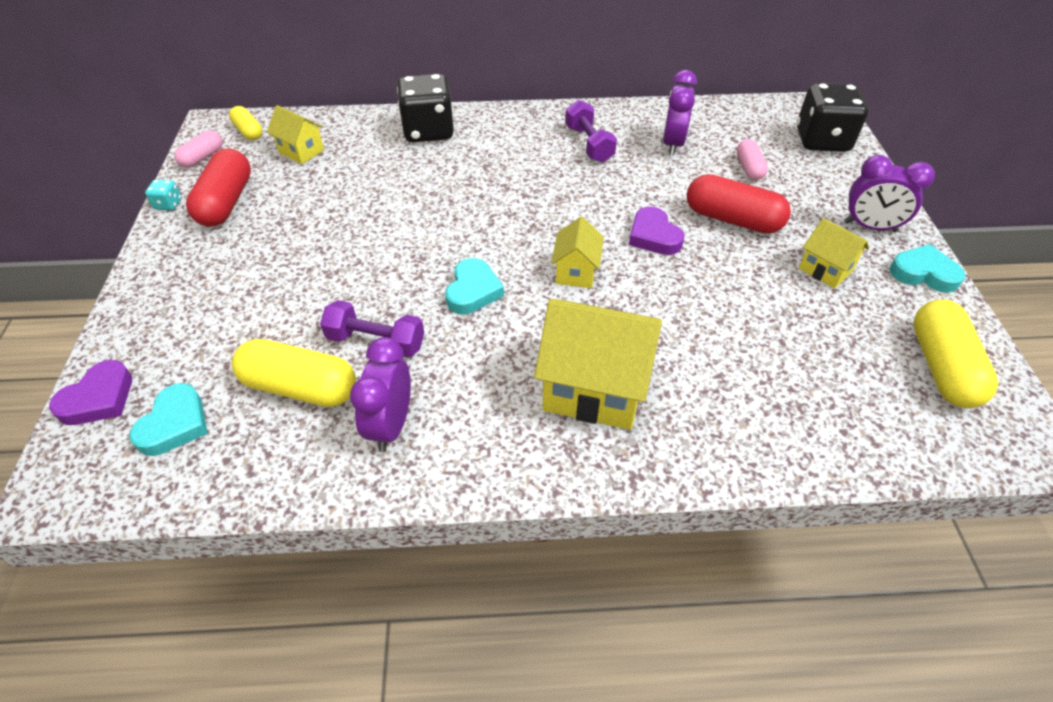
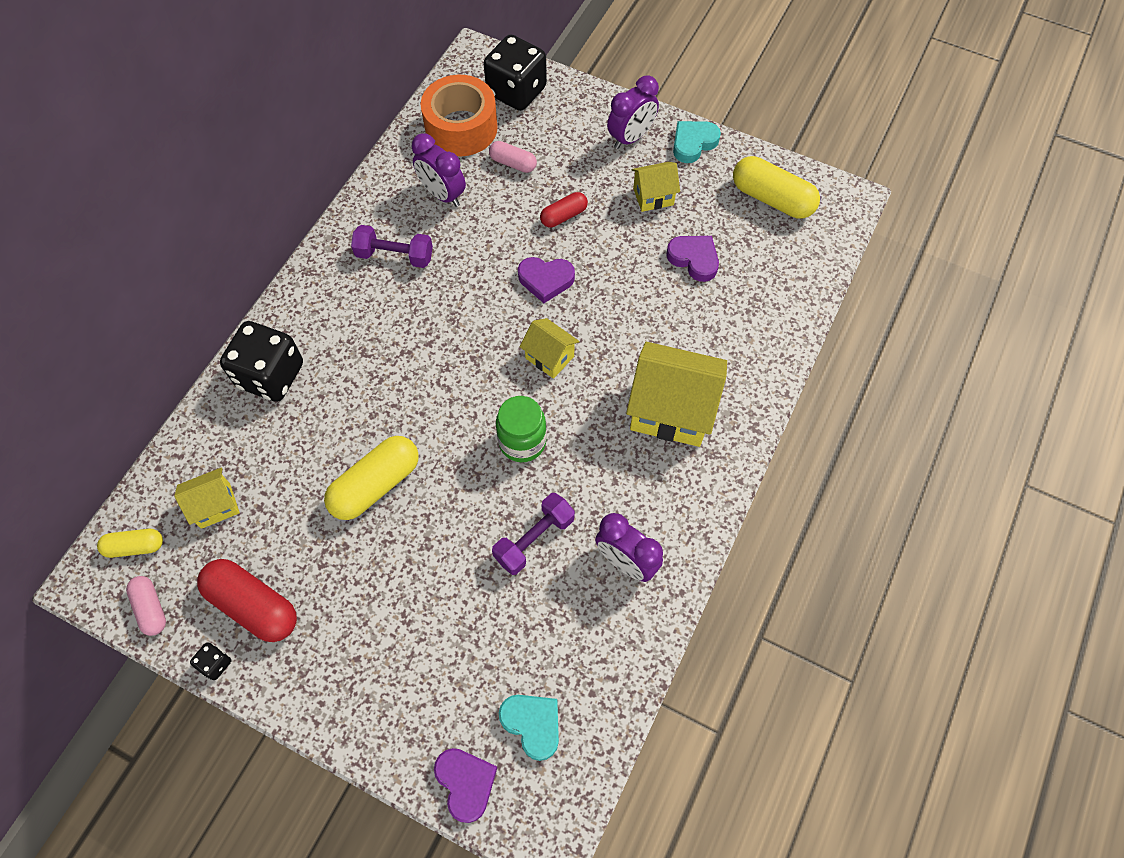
camera: 60 degrees left, 15 degrees up
turquoise dice [145,179,182,210] -> black dice [190,642,231,680]
yellow capsule [232,339,356,407] -> yellow capsule moved to [324,436,419,520]
turquoise heart [445,258,504,314] -> green jar [496,396,547,462]
yellow house [534,299,662,430] -> yellow house turned 60 degrees clockwise [626,342,727,447]
red capsule [687,174,791,234] -> red capsule [540,192,588,227], size x0.57
none -> orange tape [421,75,498,156]
none -> purple heart [666,236,719,282]

